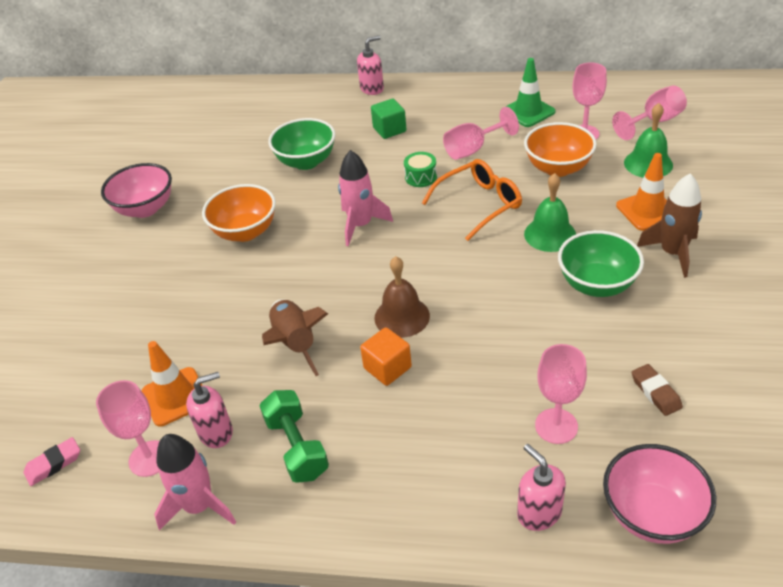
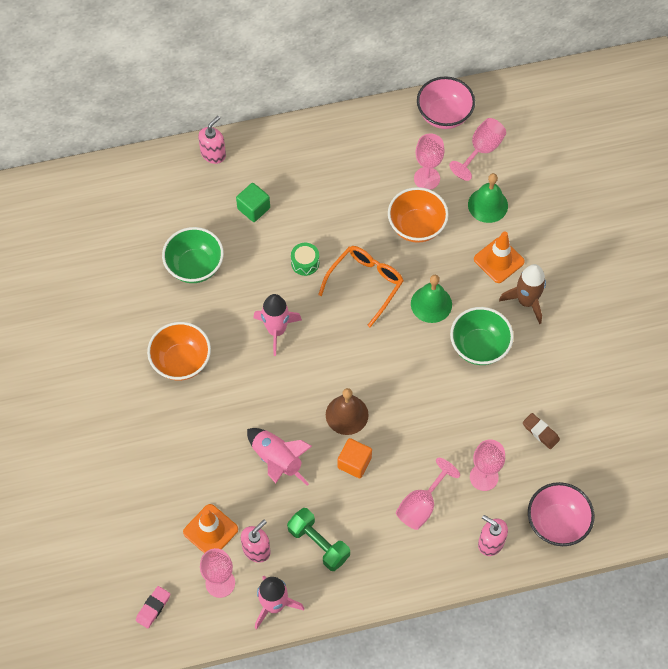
camera: 25 degrees left, 20 degrees up
pink bowl [101,163,172,218] -> pink bowl moved to [417,76,475,129]
brown rocket [262,299,328,376] -> pink rocket [247,428,312,486]
pink goblet [443,107,519,160] -> pink goblet moved to [396,458,460,530]
green traffic cone [505,58,556,127] -> none

